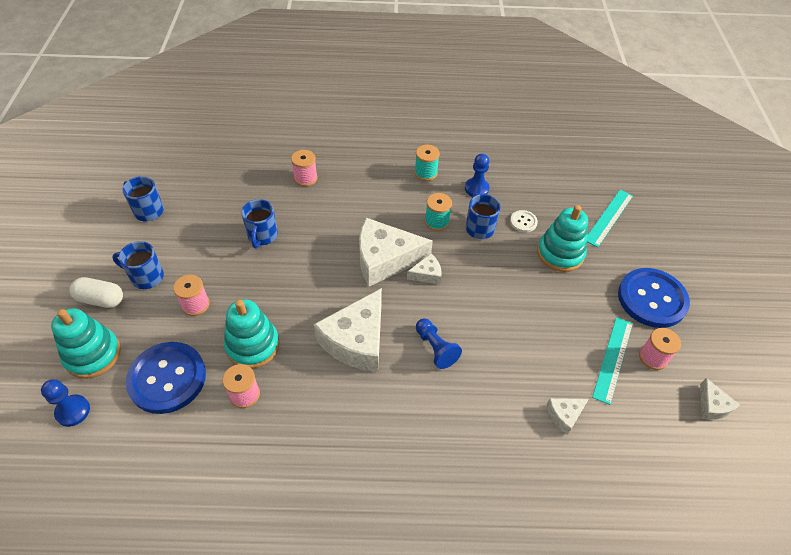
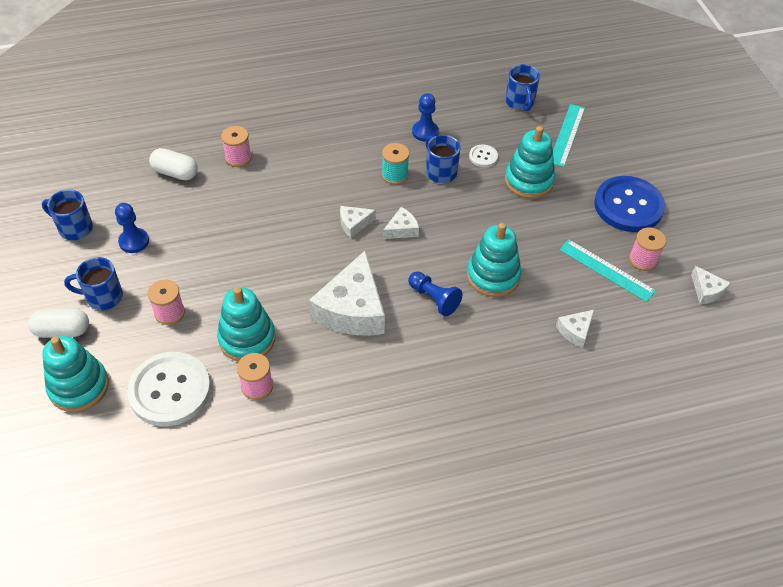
camera: 15 degrees left, 0 degrees up
blue pawn [41,379,90,427] -> blue pawn moved to [115,203,149,253]
blue button [126,342,206,414] -> white button [127,352,211,427]
blue mug [241,199,278,248] -> blue mug moved to [505,64,540,111]
white cheese [359,218,433,286] -> white cheese [340,206,376,238], size x0.46
turquoise spool [415,145,440,181] -> none
turquoise ruler [592,317,633,405] -> turquoise ruler turned 60 degrees counterclockwise [559,239,656,302]
none -> white capsule [149,148,198,180]
none -> turquoise stacking toy [467,223,522,297]

